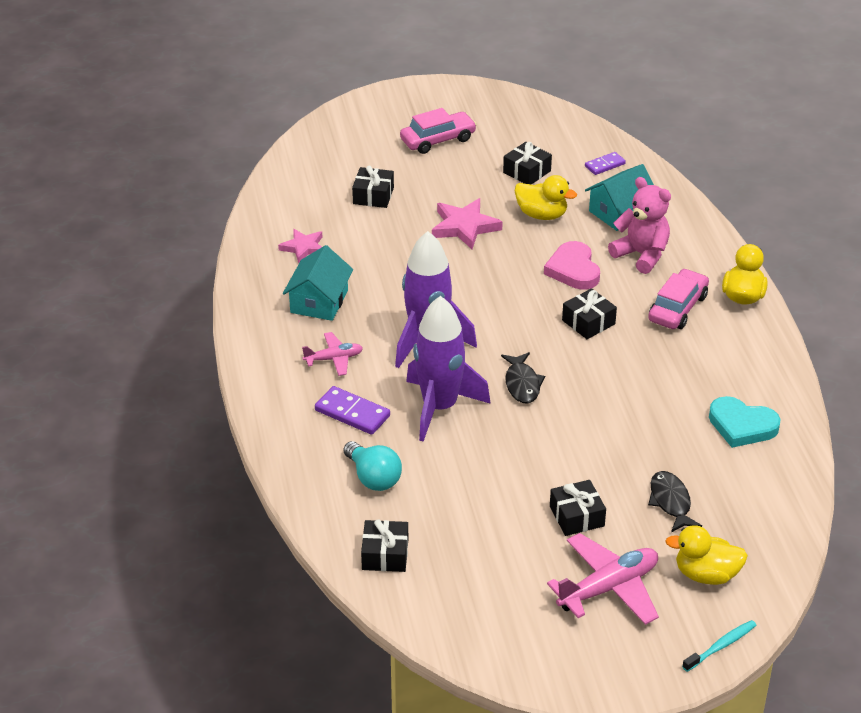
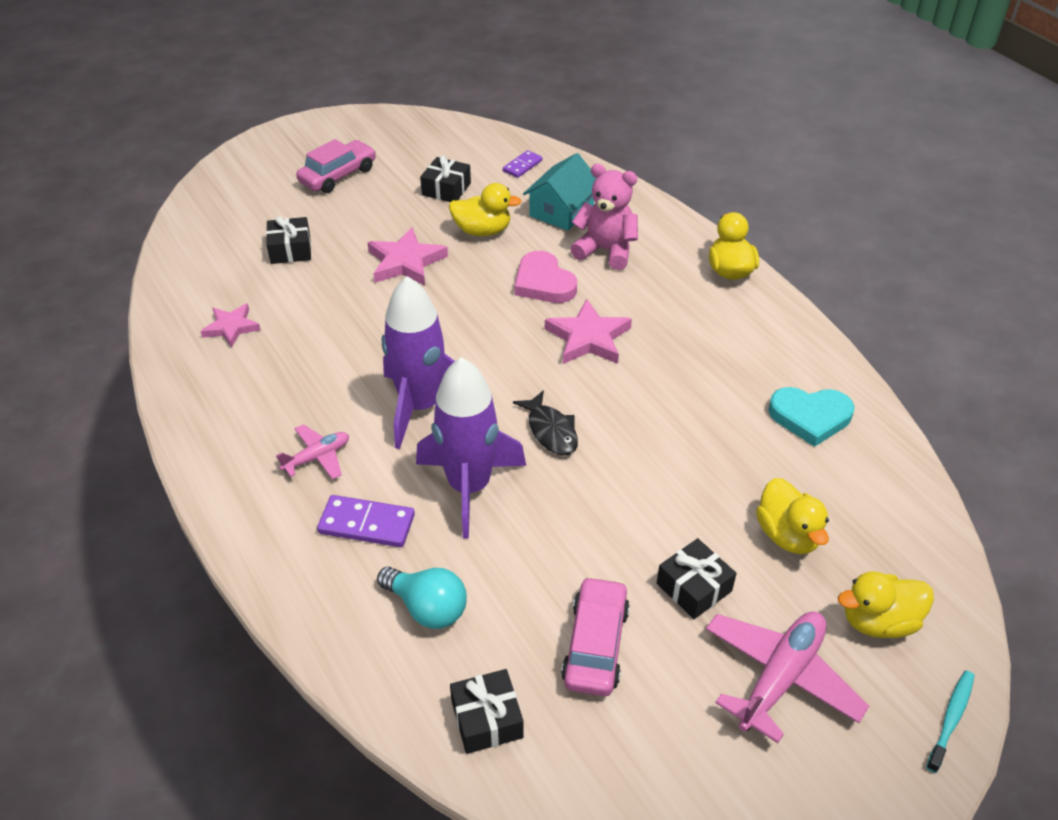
camera: 20 degrees left, 5 degrees up
turquoise house [283,245,353,321] -> none
black gift [562,288,617,339] -> pink star [545,299,632,364]
pink car [648,269,709,329] -> pink car moved to [561,576,630,696]
black fish [648,471,702,533] -> yellow duck [756,478,829,554]

